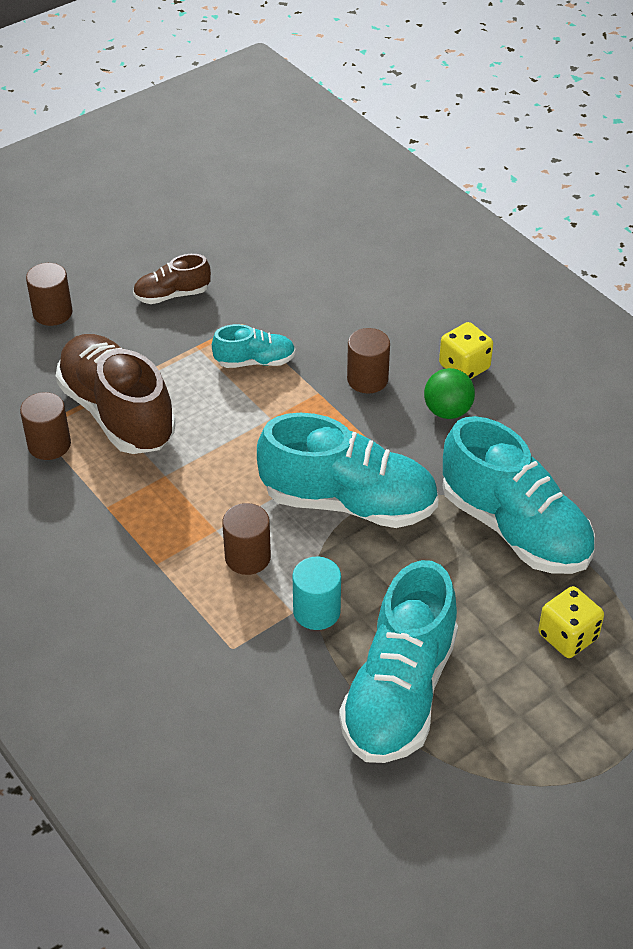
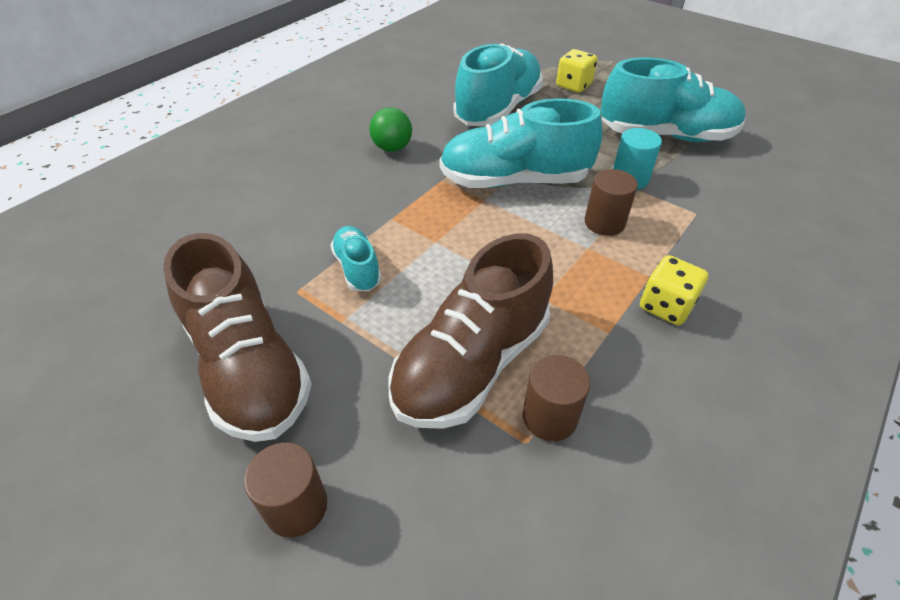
camera: 105 degrees left, 0 degrees up
brown shoe [133,254,211,304] -> brown shoe [163,233,312,442], size x2.02
turquoise shoe [257,413,439,528] -> turquoise shoe turned 90 degrees counterclockwise [440,98,602,188]
brown cylinder [347,328,390,394] -> none
yellow dice [439,322,493,379] -> yellow dice moved to [640,255,709,325]

